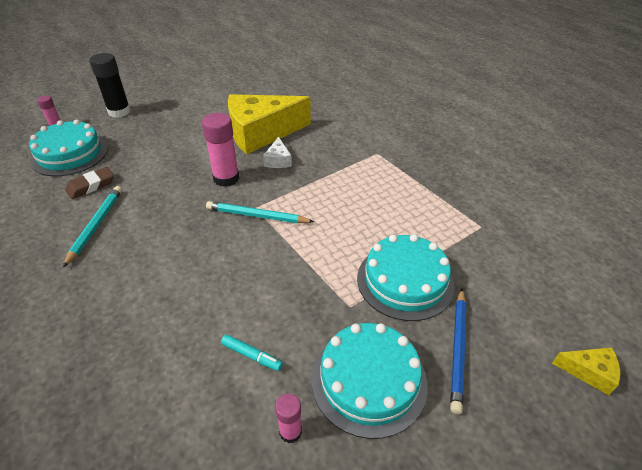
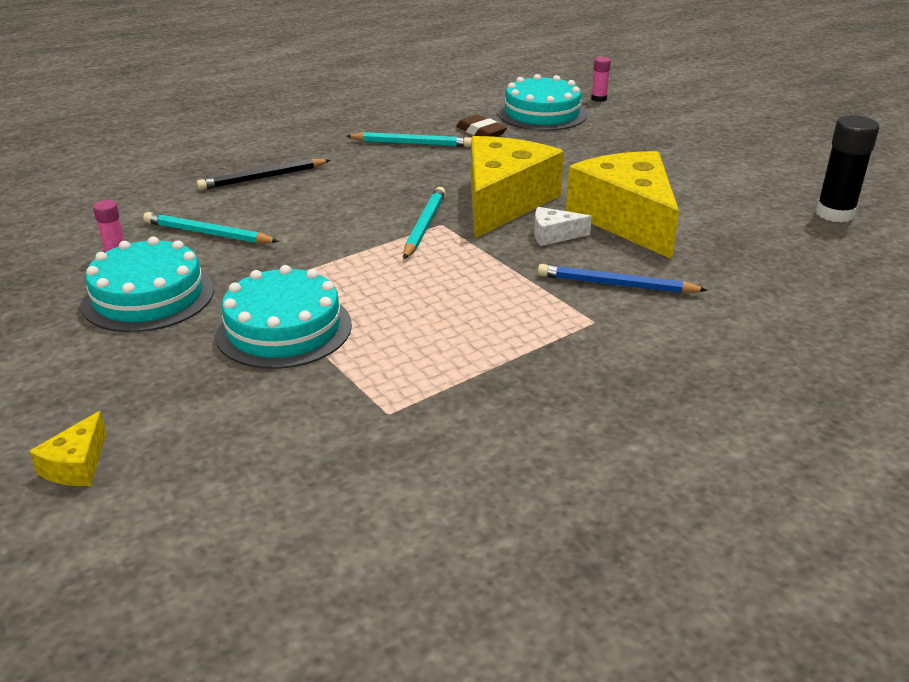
camera: 90 degrees right, 10 degrees down
black glue stick [89,53,131,118] -> black glue stick moved to [816,115,879,223]
pink glue stick [202,113,240,187] -> yellow cheese [471,136,564,238]
turquoise marker [221,334,283,371] -> turquoise pencil [143,212,279,244]
blue pencil [450,288,466,414] -> blue pencil moved to [538,264,708,293]
none -> black pencil [197,159,330,190]

